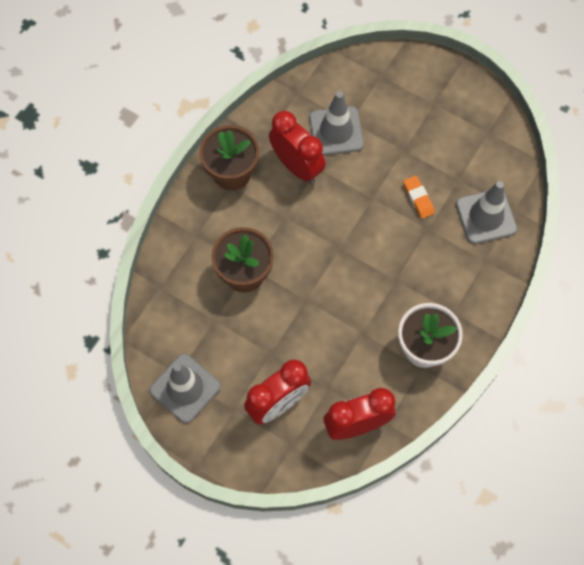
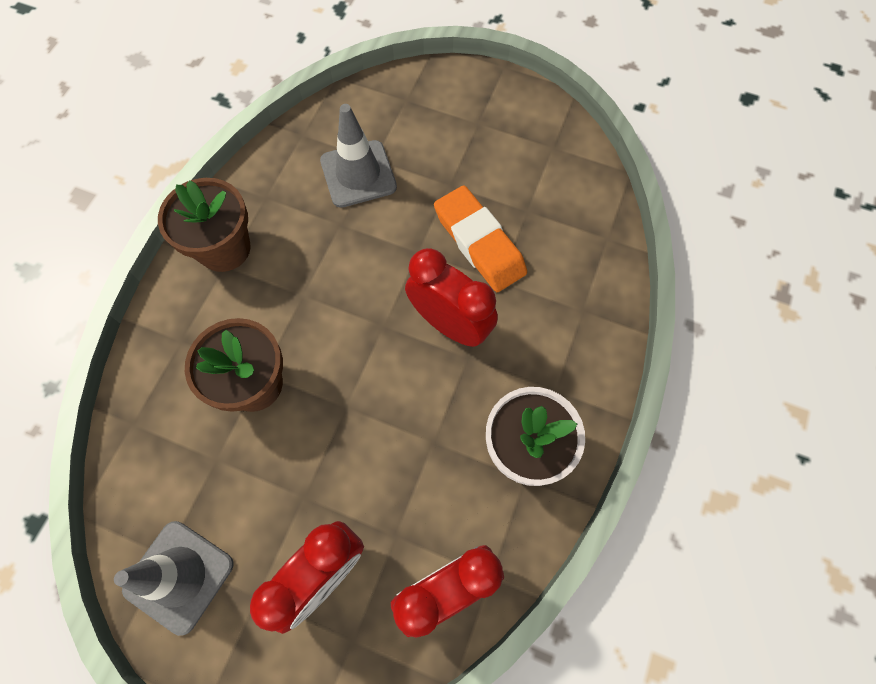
camera: 10 degrees left, 0 degrees up
red clock [269,111,325,183] -> red clock moved to [405,248,498,347]
orange eraser [403,176,435,219] -> orange eraser [434,186,527,292], size x1.91
grey traffic cone [456,181,517,244] -> none

